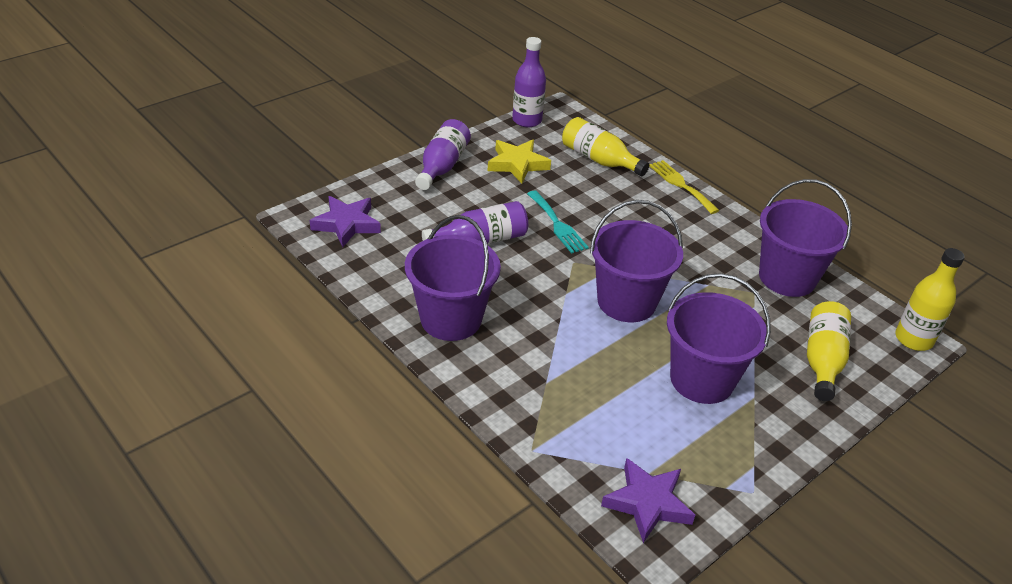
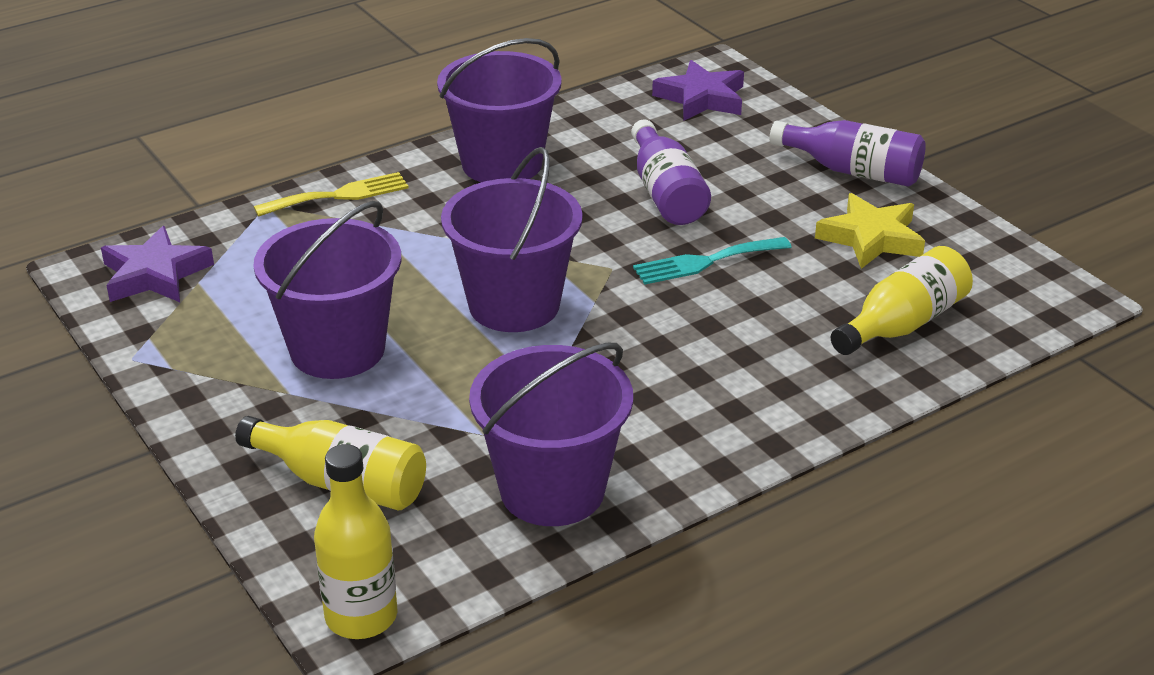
camera: 100 degrees right, 5 degrees down
purple bottle [512,37,546,127] -> none
yellow fork [649,160,720,214] -> yellow fork moved to [254,172,409,217]

